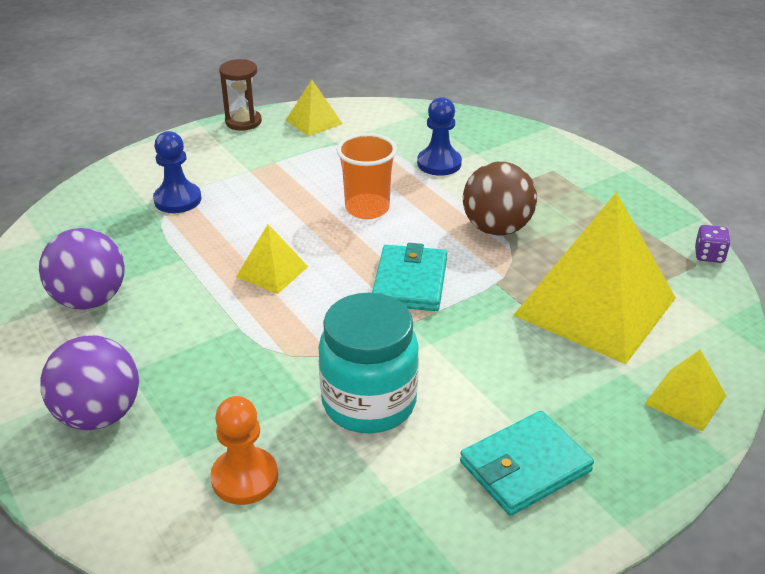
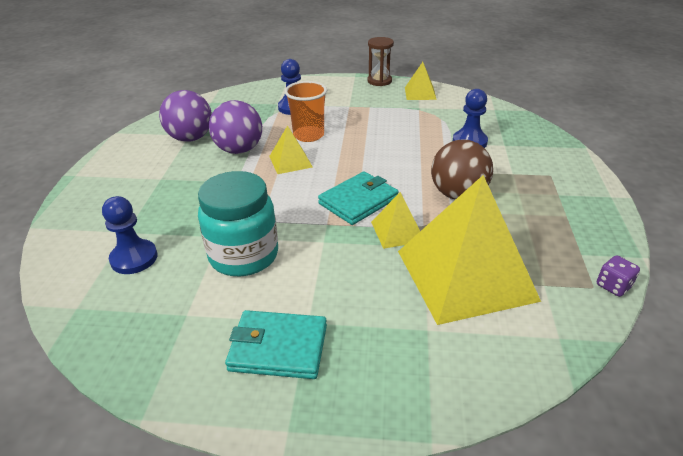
camera: 40 degrees right, 0 degrees up
purple ball [40,335,139,430] -> purple ball moved to [209,100,262,154]
orange pawn [210,396,278,505] -> blue pawn [102,196,157,274]
orange cup [336,133,397,219] -> orange cup moved to [285,81,327,142]
yellow pyramid [645,350,726,431] -> yellow pyramid moved to [371,192,420,249]

